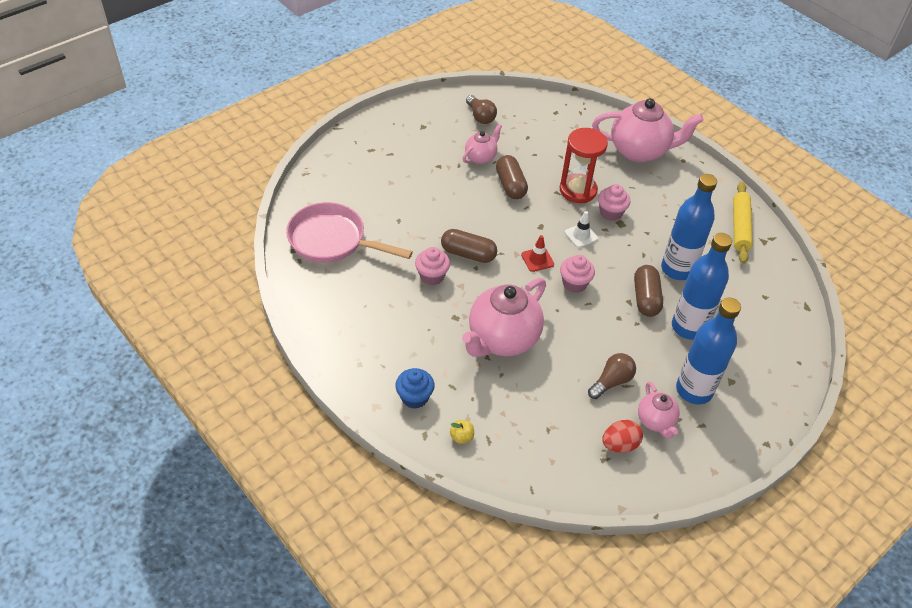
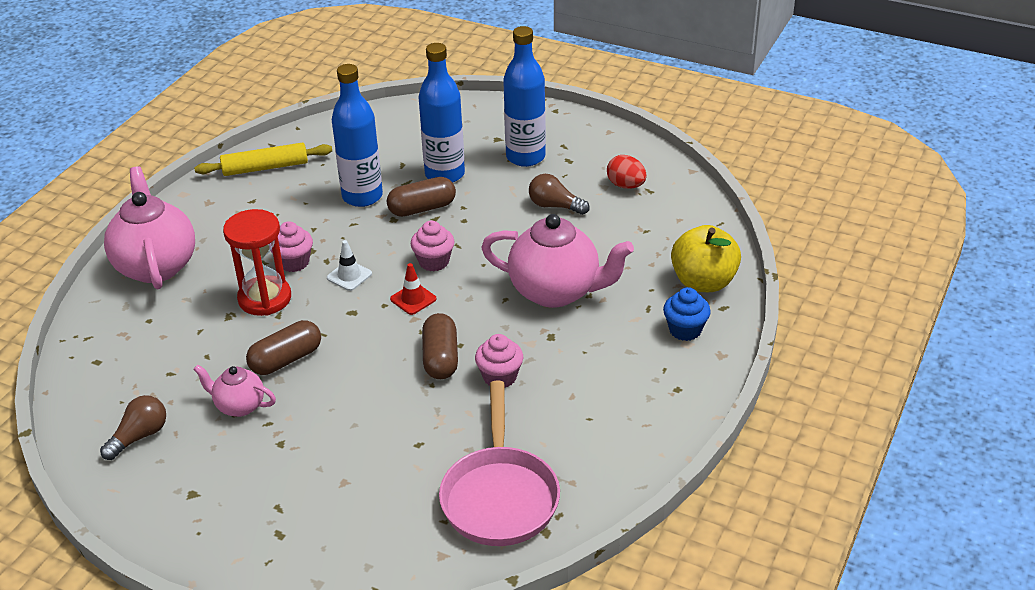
camera: 110 degrees left, 10 degrees down
yellow apple [450,420,474,444] -> yellow apple [671,225,741,292], size x2.48
pink teapot [638,381,680,439] -> none

